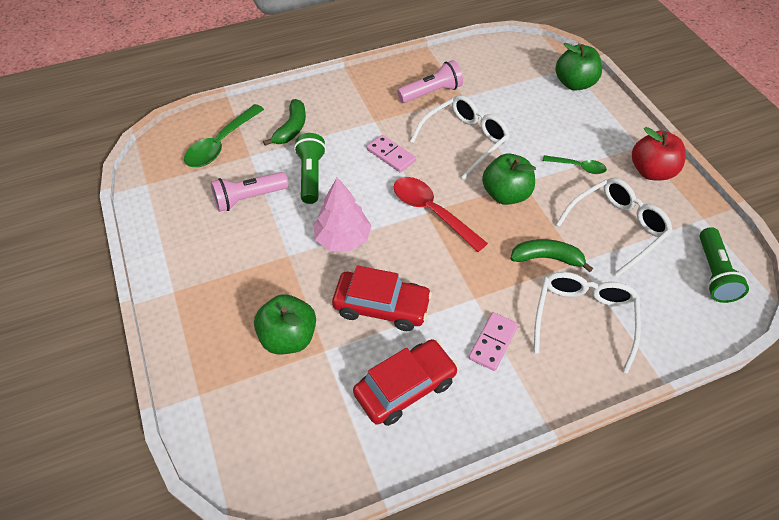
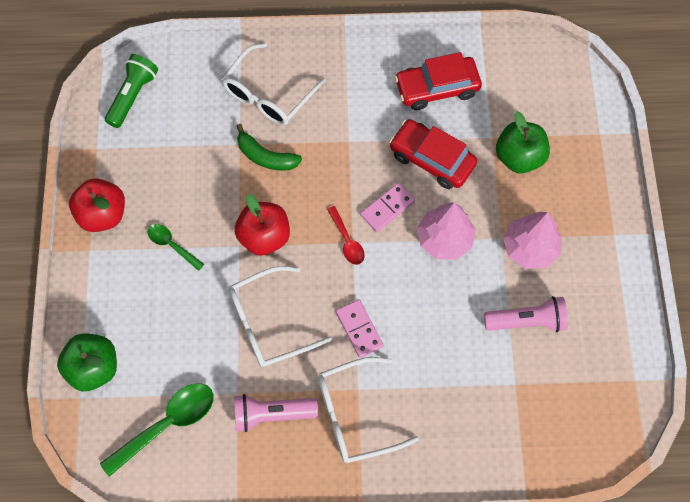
camera: 160 degrees left, 15 degrees up
green spoon [184,104,264,167] -> green spoon moved to [100,383,214,477]
green banana [263,99,306,146] -> none
green flashlight [294,133,326,204] -> none
red spoon [394,177,488,252] -> red spoon [327,206,365,265], size x0.57
pink domino [469,312,518,371] -> pink domino moved to [360,183,415,232]
green apple [482,153,536,205] -> red apple [235,194,290,256]
white glasses [556,178,673,277] -> white glasses moved to [318,357,419,463]
none -> pink tree [503,212,562,269]

